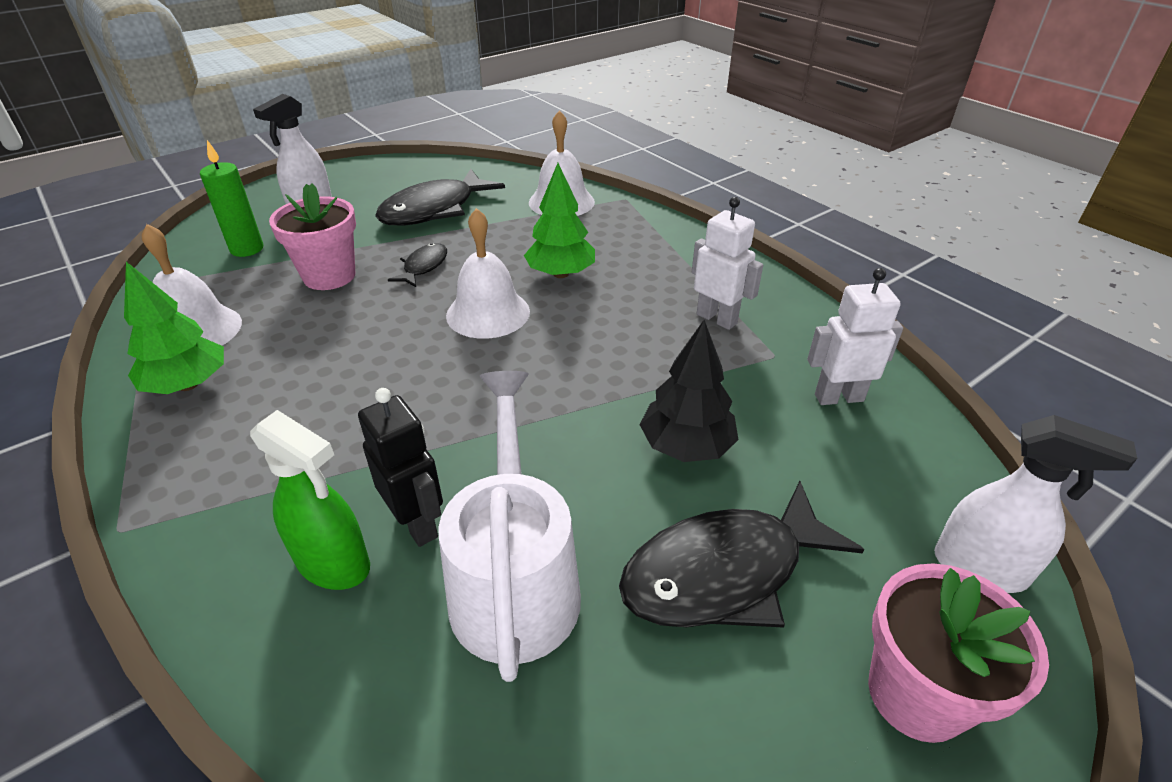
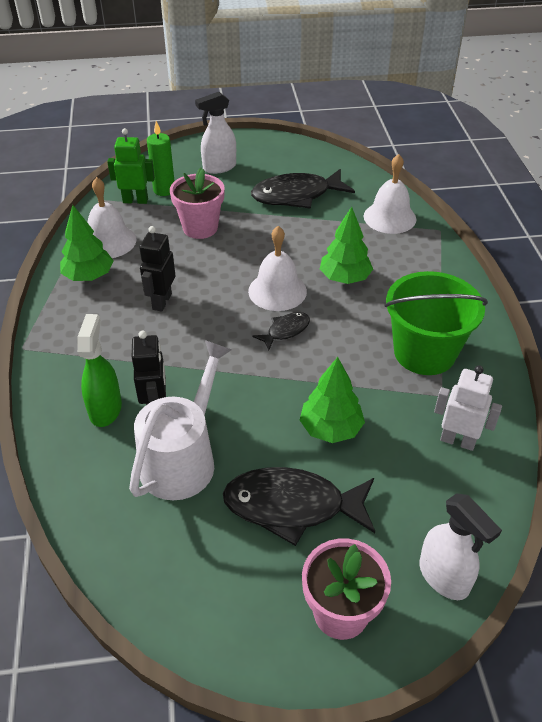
camera: 30 degrees right, 5 degrees up
green spray bottle [250,410,370,590] -> green spray bottle turned 150 degrees counterclockwise [77,314,122,427]
black fish [388,243,447,287] -> black fish moved to [253,312,310,350]
black tree [640,320,739,462] -> green tree [300,357,365,443]
white robot [692,197,763,330] -> green bucket [385,271,488,375]
none -> green robot [107,128,155,204]
none -> black robot [139,226,175,312]

